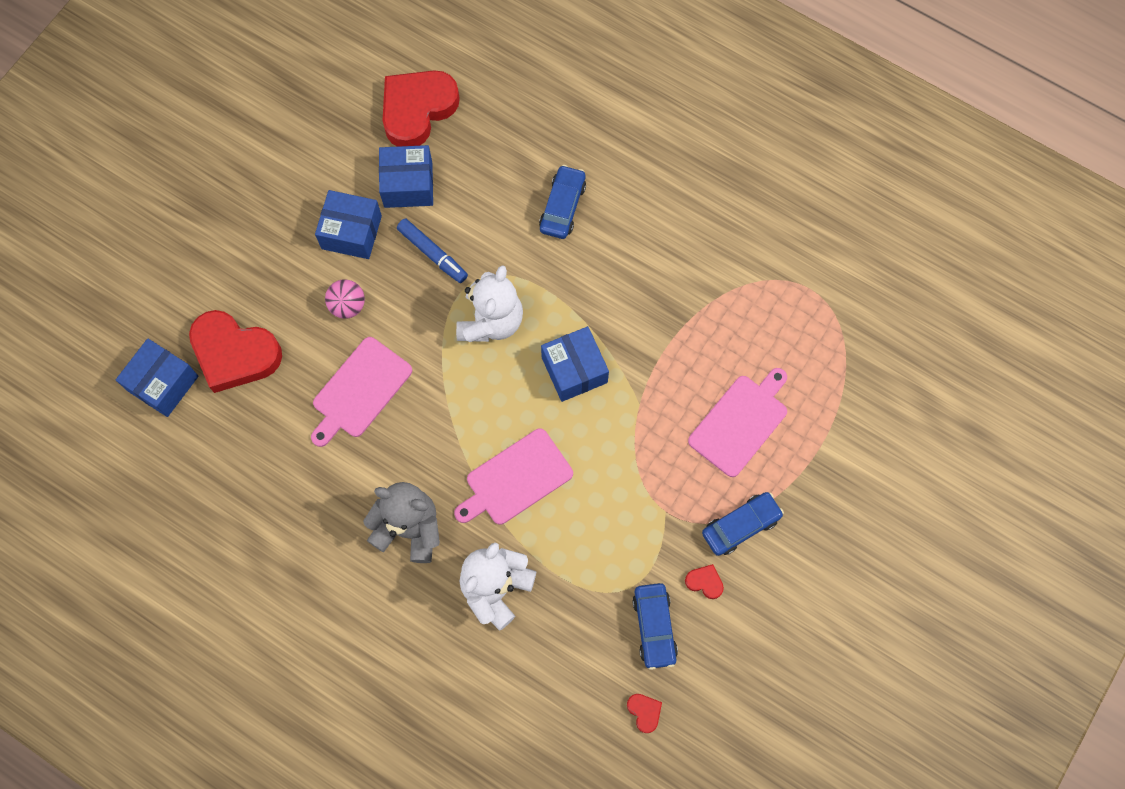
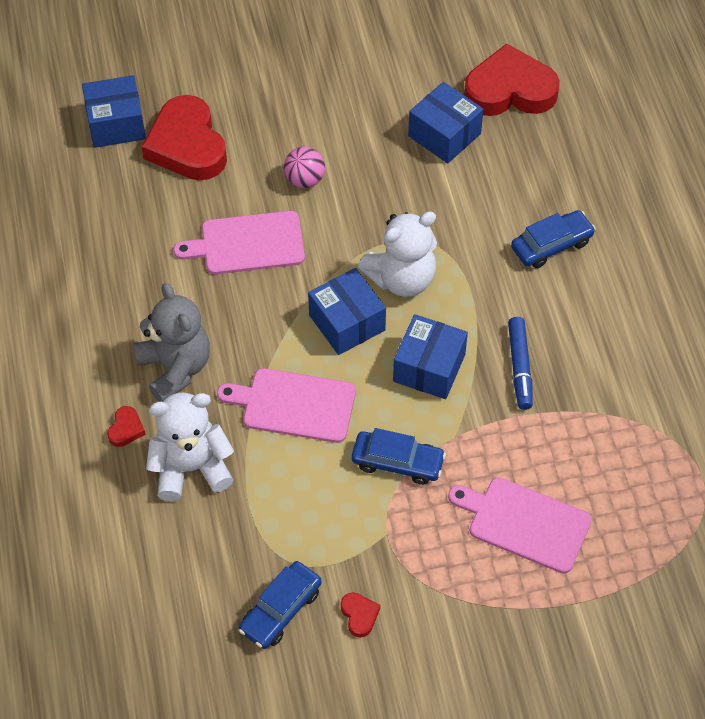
camera: 45 degrees right, 15 degrees down
blue box [315,190,382,259] -> blue box moved to [308,268,386,355]
blue marker [397,218,468,283] -> blue marker moved to [508,317,533,410]
red heart [627,694,662,733] -> red heart moved to [107,406,146,447]
pink cutting board [688,368,787,477] -> pink cutting board turned 150 degrees counterclockwise [448,477,592,574]
blue car [702,492,784,556] -> blue car moved to [352,428,446,485]

